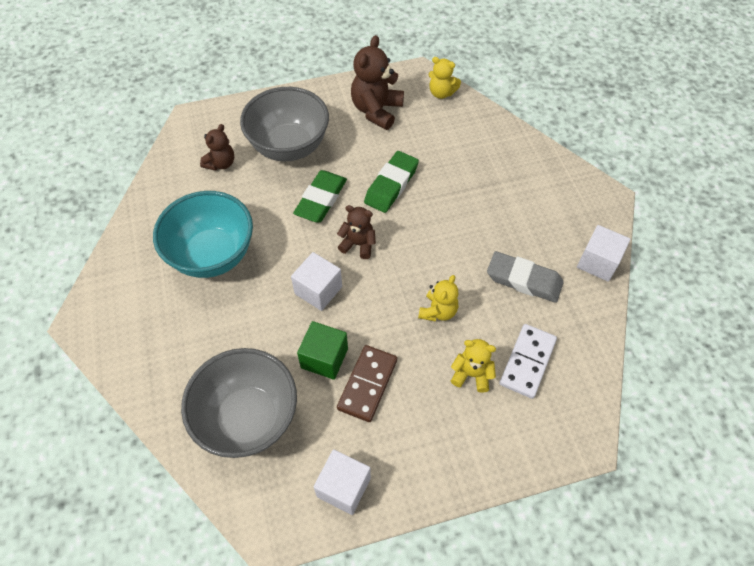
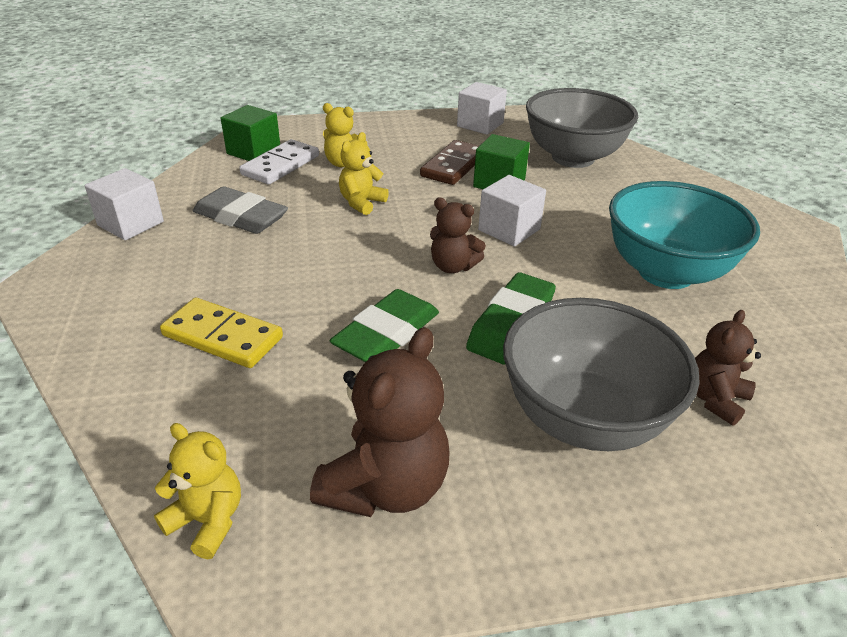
camera: 175 degrees left, 20 degrees down
none -> yellow domino [160,298,283,368]
none -> green cube [221,105,280,161]

